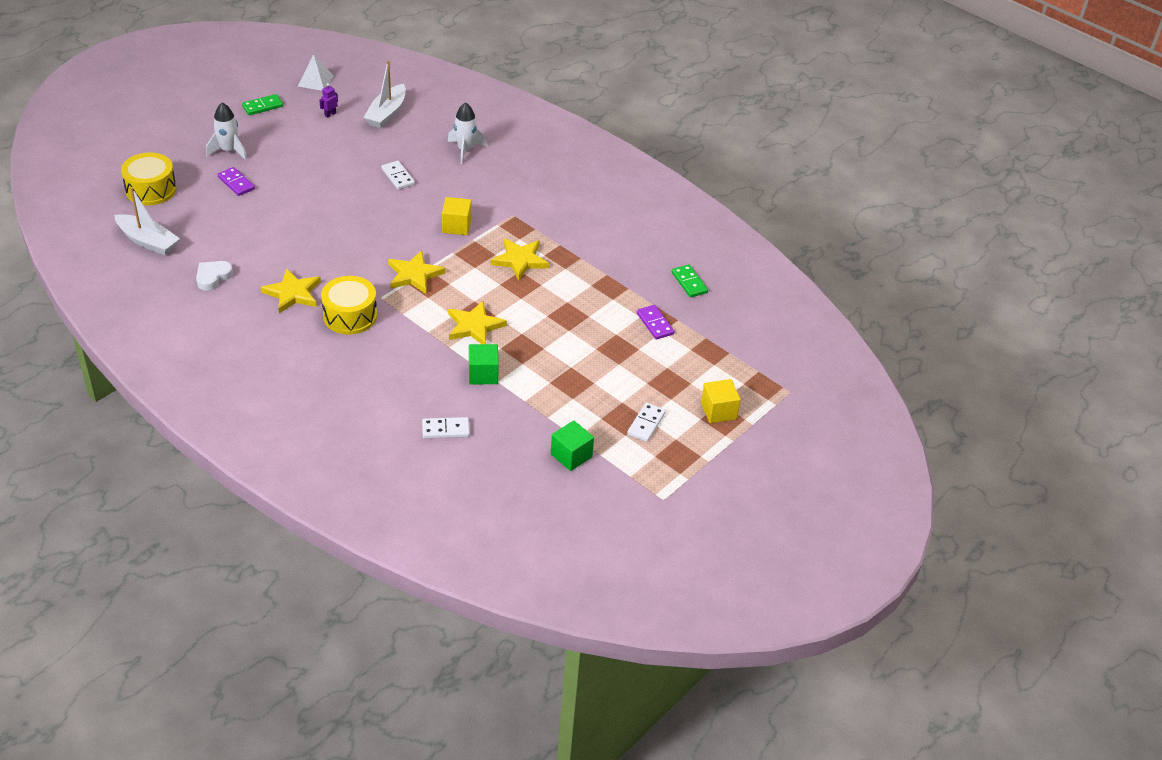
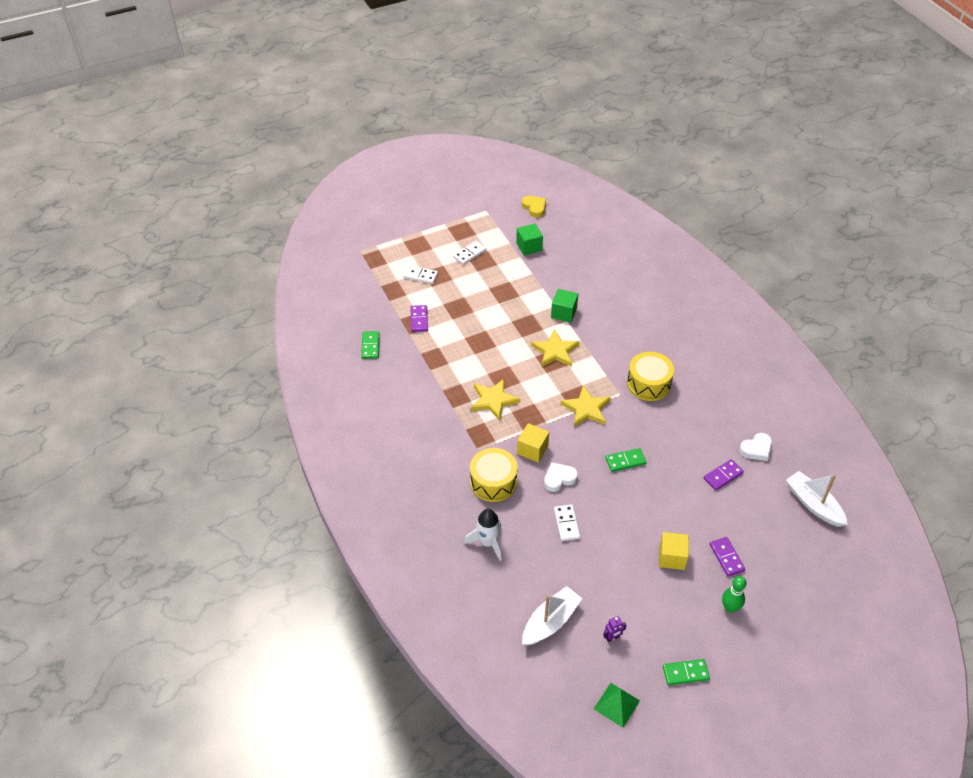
camera: 155 degrees left, 5 degrees up
yellow drum [121,153,177,205] -> yellow drum moved to [470,448,518,502]
white rocket [206,103,247,160] -> green bowling pin [722,576,746,613]
yellow star [260,268,321,314] -> none
white pyramid [298,54,334,91] -> green pyramid [594,683,640,728]
white domino [422,417,470,438] -> white domino moved to [403,265,438,284]
yellow cube [701,379,741,423] -> yellow cube moved to [659,532,689,570]
none -> yellow heart [522,196,546,218]
none -> white heart [544,462,578,492]
none -> green domino [605,448,647,472]
none -> purple domino [704,459,744,491]

